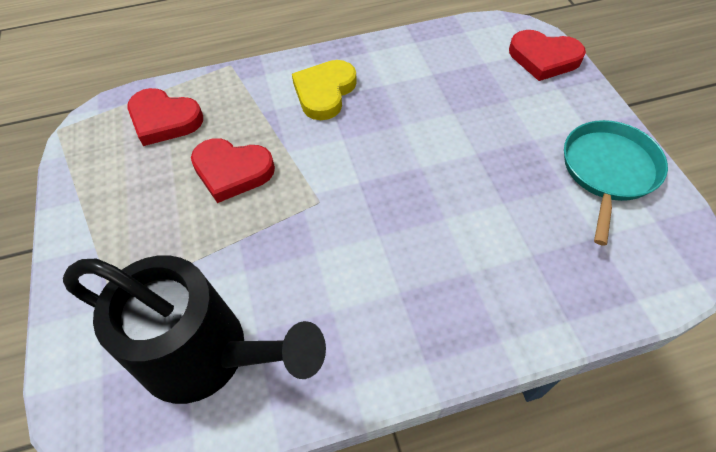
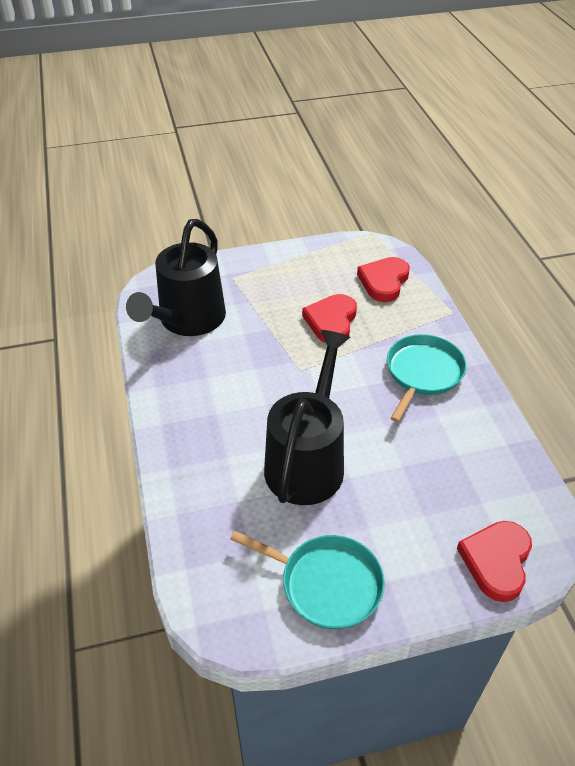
camera: 90 degrees right, 10 degrees down
yellow heart [292,60,357,120] -> turquoise pan [387,334,467,422]
none -> black watering can [264,330,350,505]

